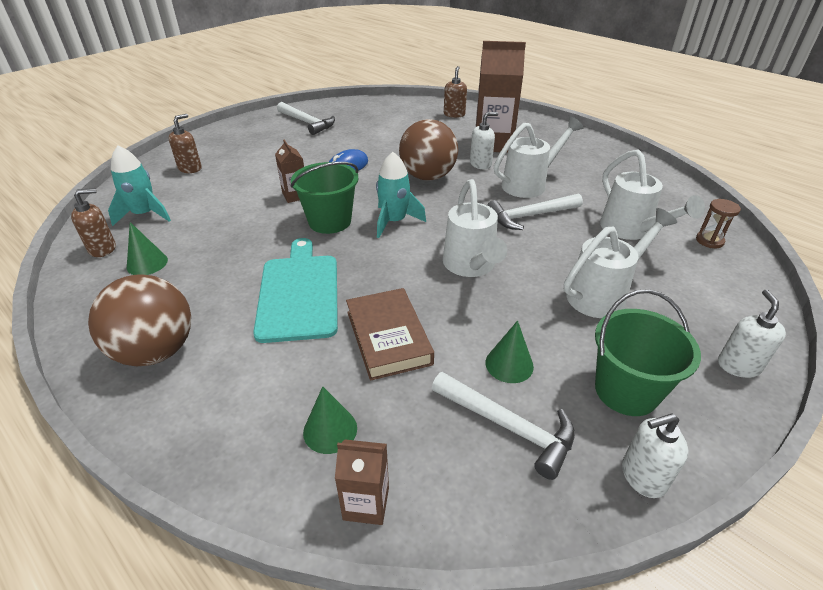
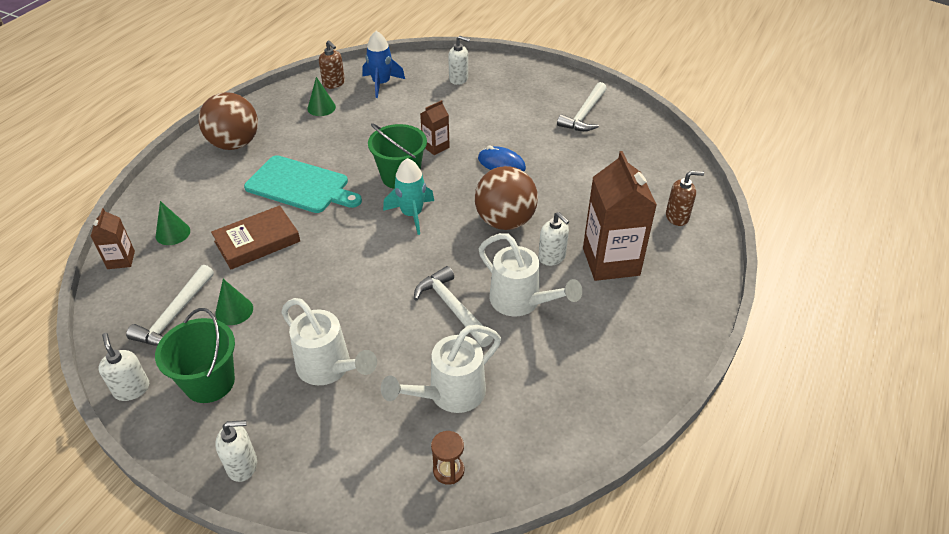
camera: 75 degrees right, 5 degrees up
turquoise rocket [108,145,171,226] -> blue rocket [363,31,405,98]
brown soap dispenser [169,114,202,173] -> white soap dispenser [448,36,470,85]
turquoise cutting board [253,238,338,343] -> turquoise cutting board turned 45 degrees clockwise [244,155,362,213]
white watering can [443,179,507,277] -> none

